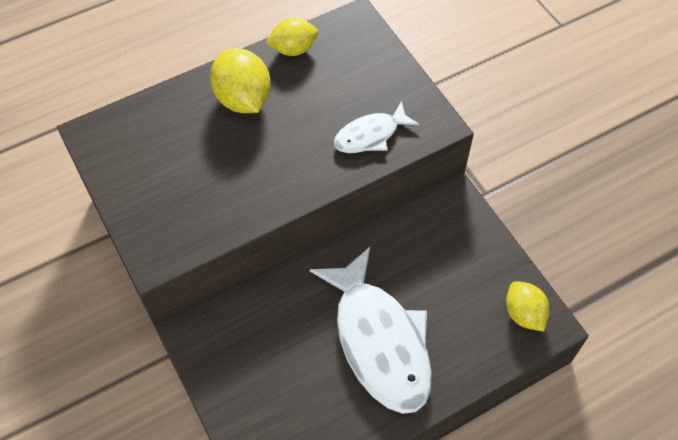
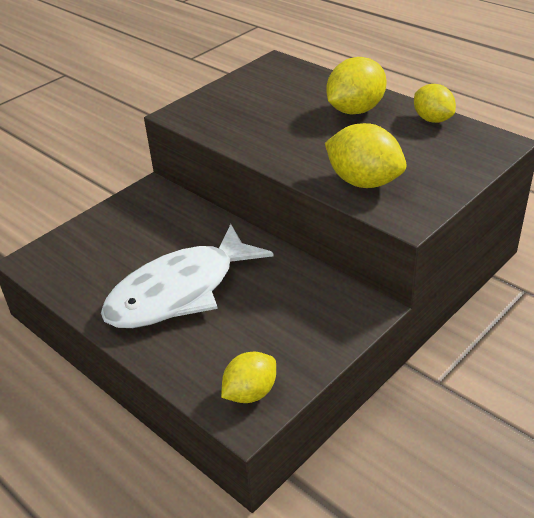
camera: 75 degrees right, 20 degrees down
white fish [333,101,419,153] -> yellow lemon [325,123,407,188]

